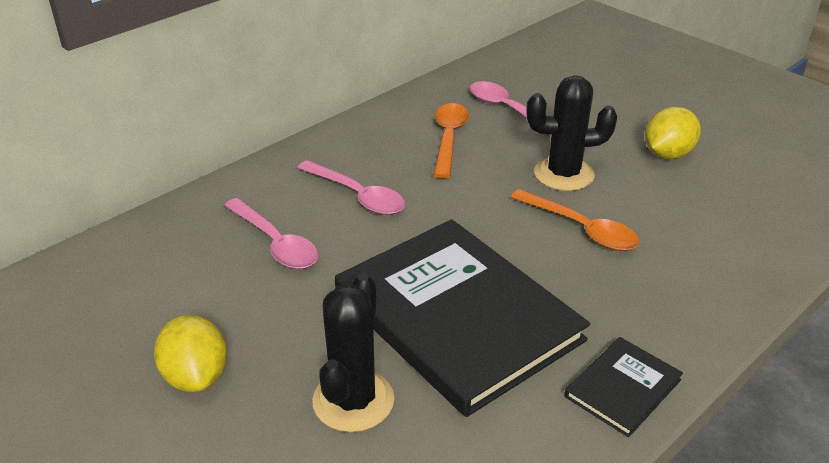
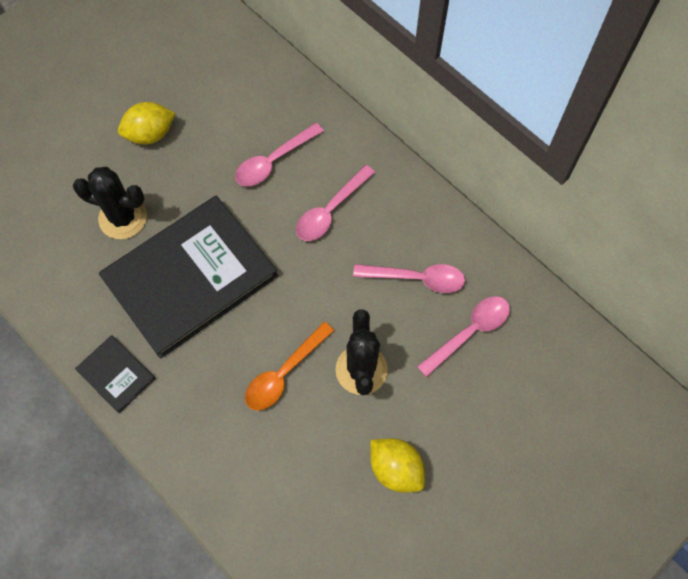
camera: 90 degrees right, 30 degrees up
orange spoon [434,103,469,178] -> pink spoon [353,264,465,293]

